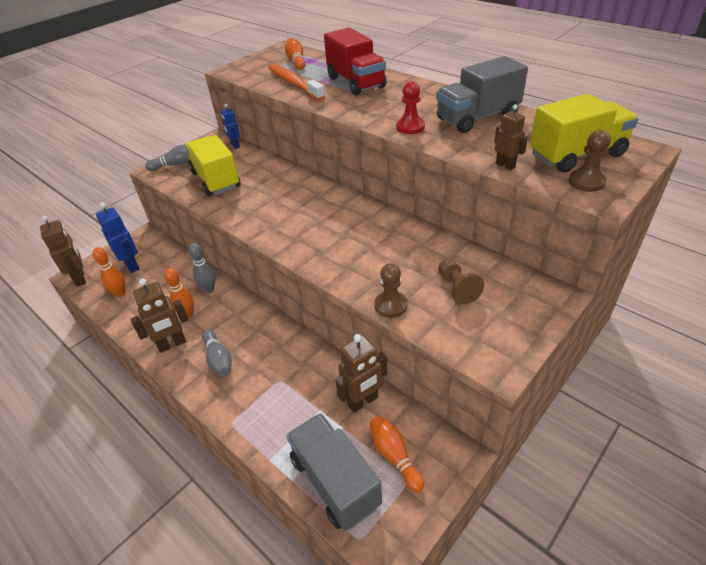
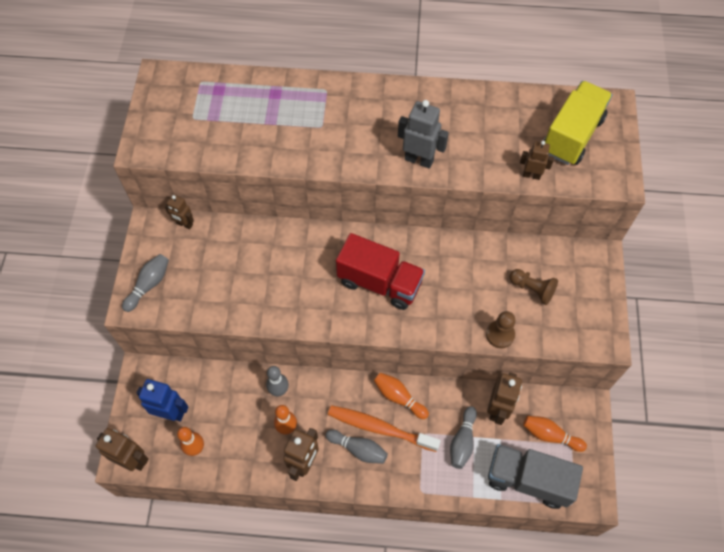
camera: 40 degrees left, 20 degrees up
yellow truck [185,135,240,196] -> none
blue robot [221,104,240,149] -> brown robot [165,195,194,229]
orange toothbrush [268,64,325,101] -> orange toothbrush moved to [328,405,441,452]
orange bowling pin [285,38,305,70] -> orange bowling pin moved to [374,373,429,419]
red truck [324,28,387,96] -> red truck moved to [336,233,425,310]
red pawn [396,81,425,134] -> grey robot [398,100,449,169]
grey truck [436,56,528,133] -> none
brown pawn [569,130,611,192] -> none
none -> grey bowling pin [450,406,477,469]

